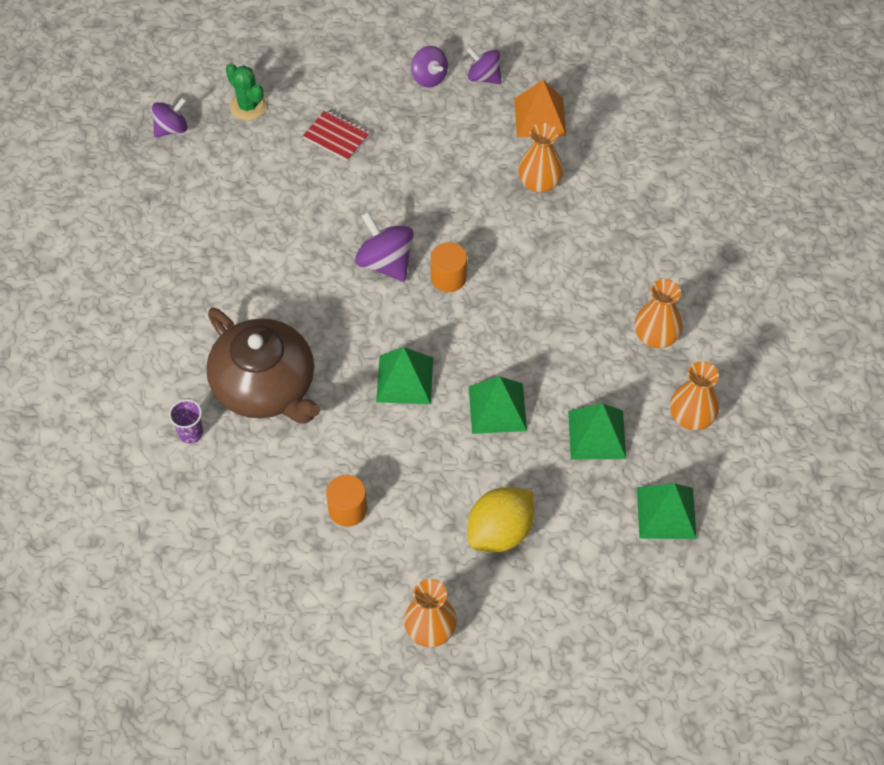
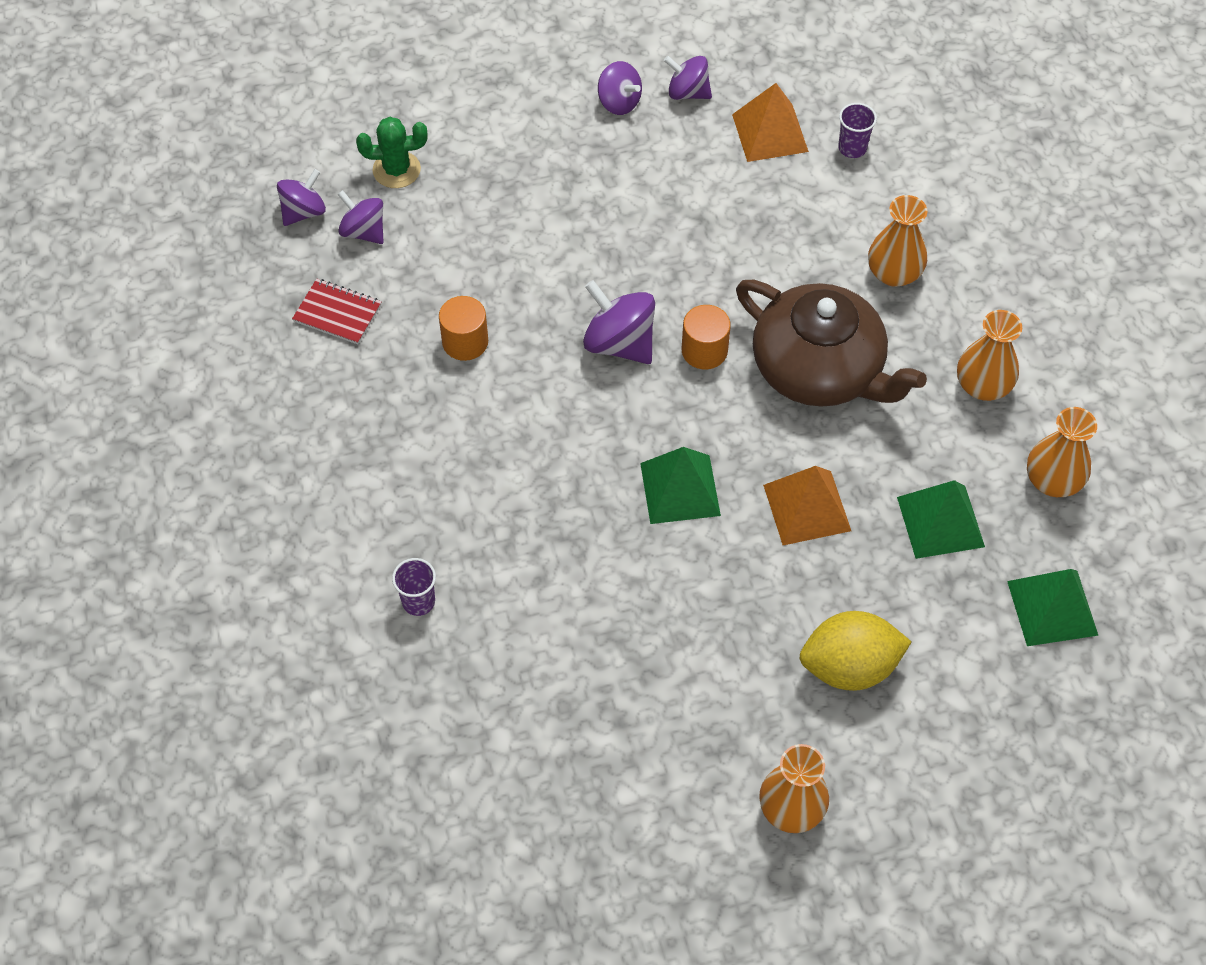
camera: 10 degrees left, 0 degrees up
brown teapot [206,308,320,424] -> brown teapot moved to [736,280,927,407]
green cactus [226,63,267,120] -> green cactus turned 45 degrees counterclockwise [356,117,427,188]
red notebook [303,109,370,161] -> red notebook moved to [292,279,382,344]
orange cylinder [326,475,367,527] -> orange cylinder moved to [439,296,488,361]
yellow lemon [468,487,534,552] -> yellow lemon turned 45 degrees clockwise [799,611,911,691]
green pyramid [469,376,527,434] -> orange pyramid [763,466,851,545]
orange vase [518,123,563,193] -> orange vase moved to [868,195,928,287]
none -> purple spinning top [337,190,384,244]
none -> purple cup [838,103,877,158]

